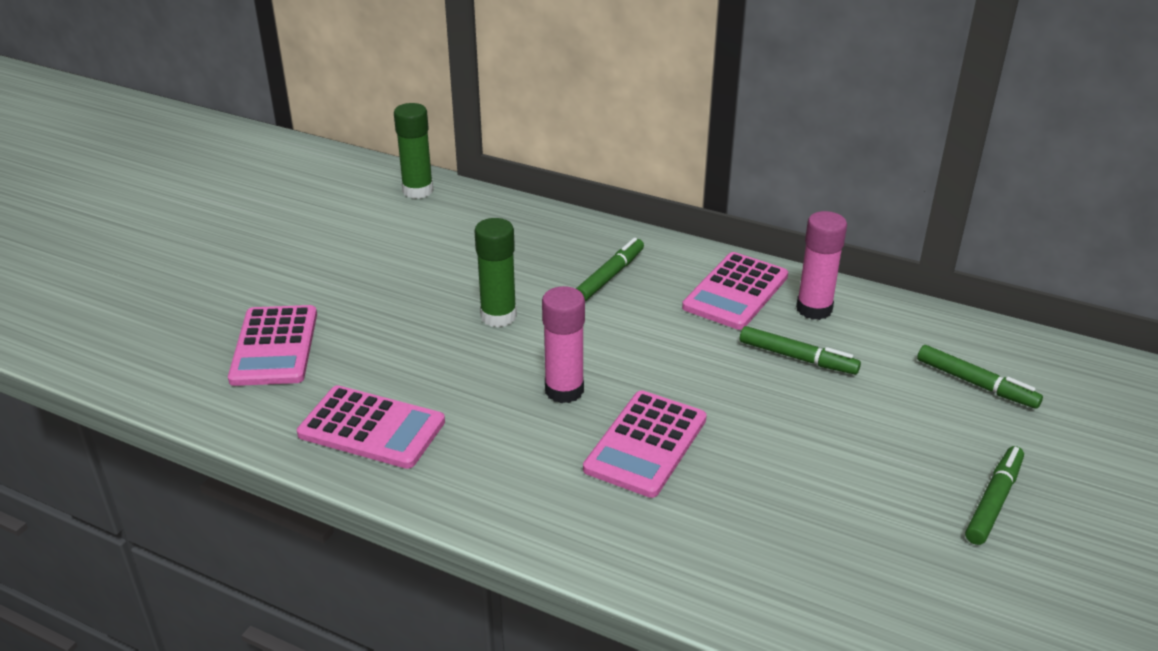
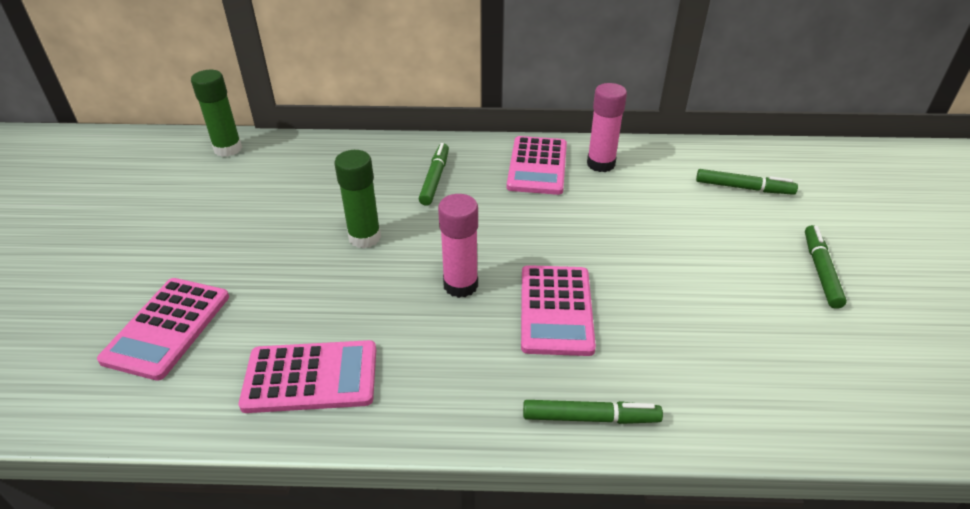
camera: 25 degrees left, 5 degrees up
pink calculator [228,305,317,386] -> pink calculator turned 45 degrees clockwise [97,278,229,381]
green marker [740,326,861,375] -> green marker moved to [523,400,663,424]

